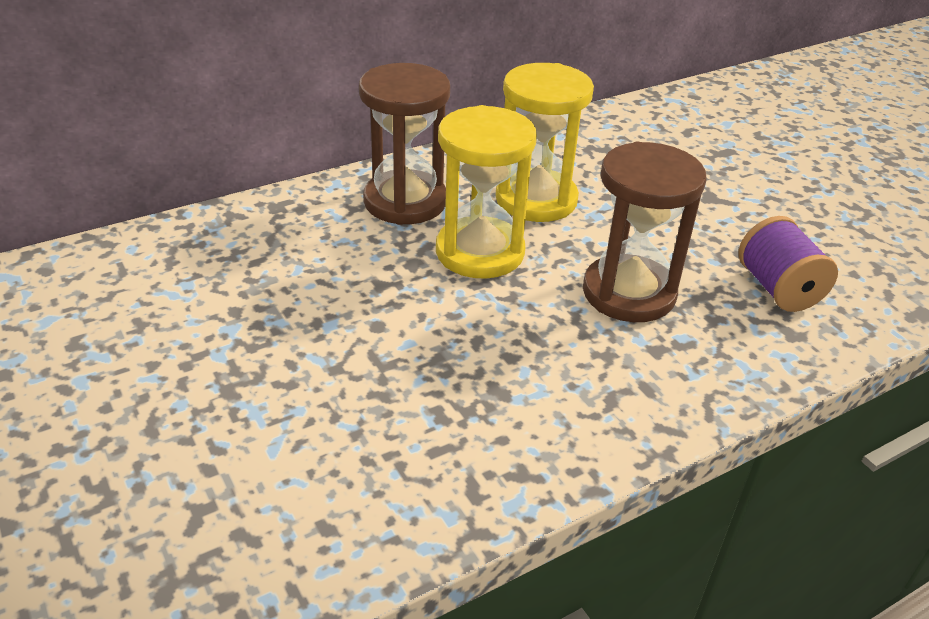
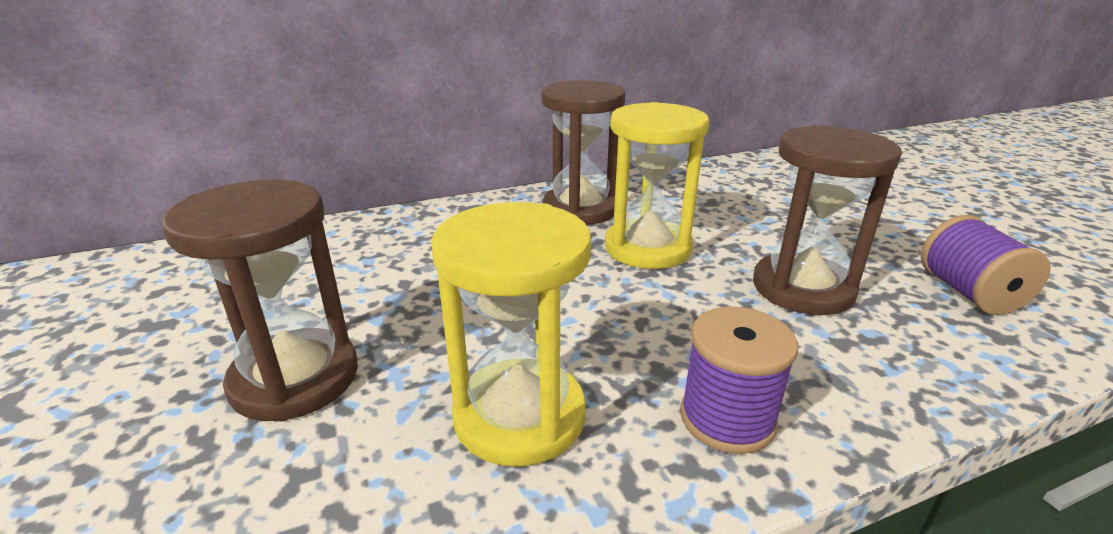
camera: 10 degrees right, 10 degrees down
yellow hourglass [496,63,594,222] -> yellow hourglass moved to [431,202,591,467]
none -> brown hourglass [162,180,358,421]
none -> purple spool [680,307,798,454]

